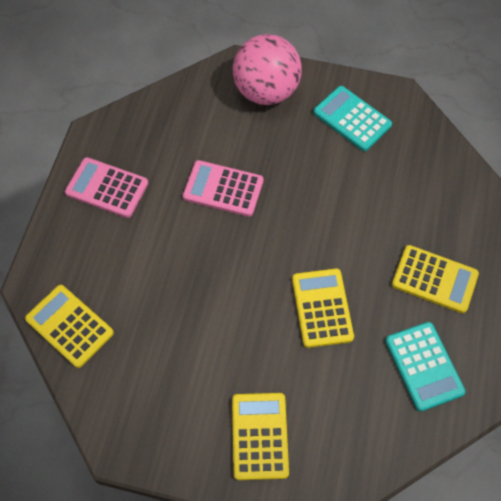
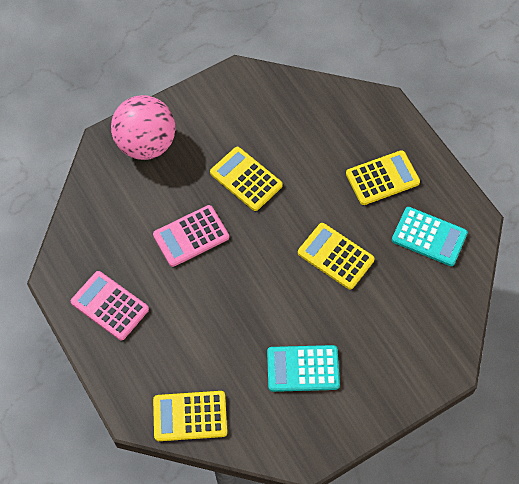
camera: 45 degrees left, 0 degrees up
pink calculator [65,157,148,218] -> pink calculator turned 60 degrees clockwise [71,271,149,340]
yellow calculator [232,393,289,480] -> yellow calculator moved to [210,147,283,211]
turquoise calculator [314,86,392,151] -> turquoise calculator moved to [267,345,340,392]

